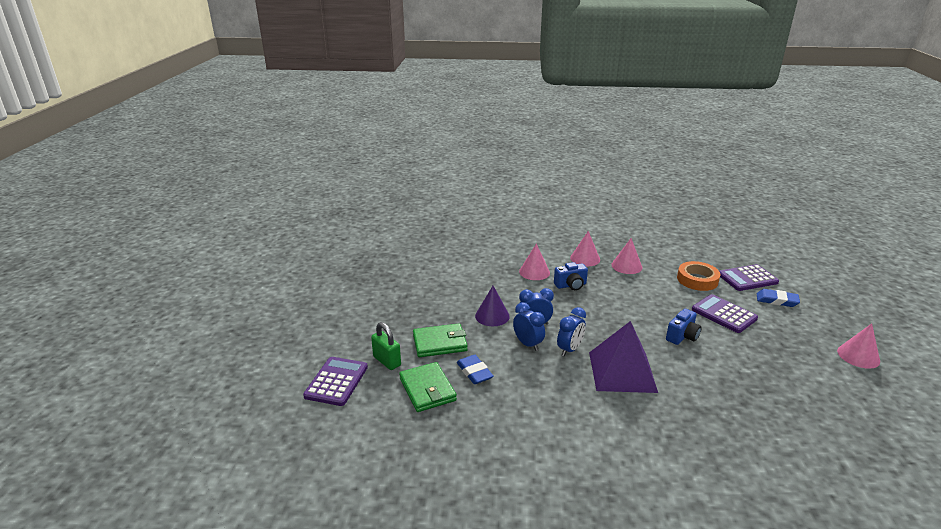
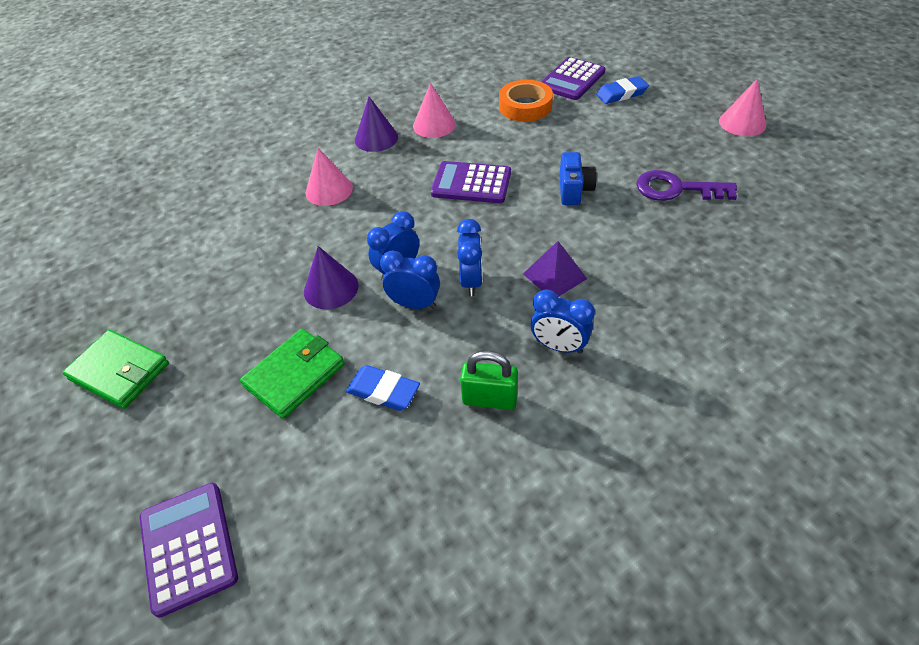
camera: 35 degrees left, 20 degrees up
green padlock [371,322,401,370] -> green padlock moved to [460,351,518,410]
green wallet [399,362,457,412] -> green wallet moved to [63,330,169,409]
blue camera [554,262,588,290] -> none
pink cone [570,231,600,266] -> purple cone [355,97,398,152]
purple pyramid [589,321,658,393] -> purple pyramid [523,241,587,297], size x0.55
purple calculator [692,294,758,333] -> purple calculator moved to [431,161,511,203]
none -> blue clock [531,289,595,354]
none -> purple key [636,170,737,201]

